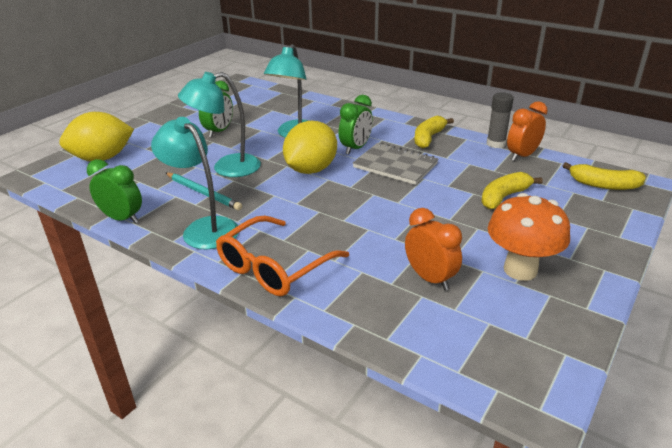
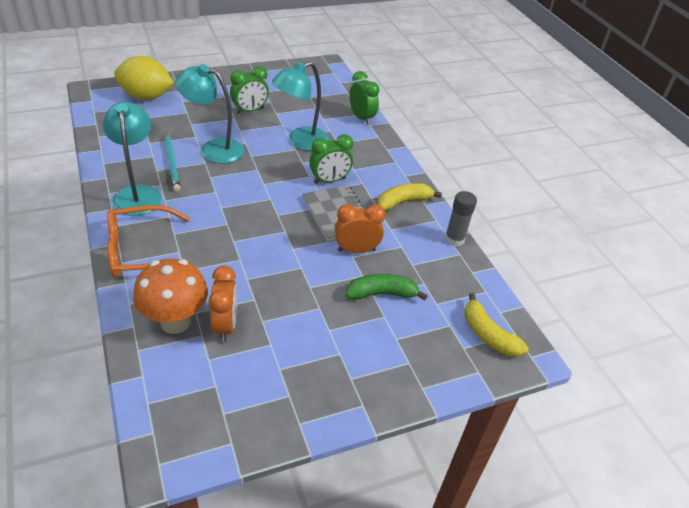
camera: 30 degrees right, 10 degrees up
green clock [87,159,142,224] -> green clock moved to [350,71,379,125]
yellow lemon [283,121,337,174] -> none
yellow banana [481,172,542,209] -> green banana [346,274,428,300]
orange mushroom [488,193,570,281] -> orange mushroom moved to [133,258,208,334]
orange clock [507,101,548,161] -> orange clock moved to [335,204,386,253]

